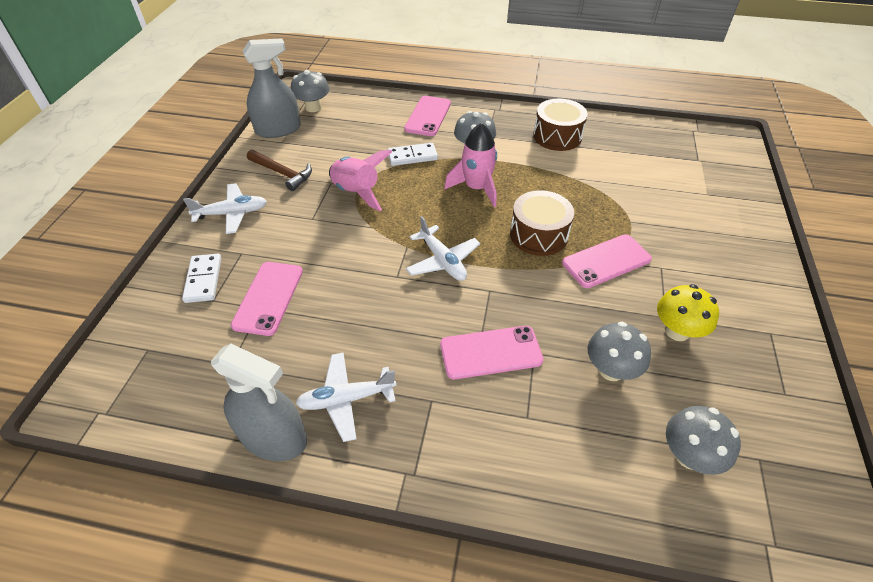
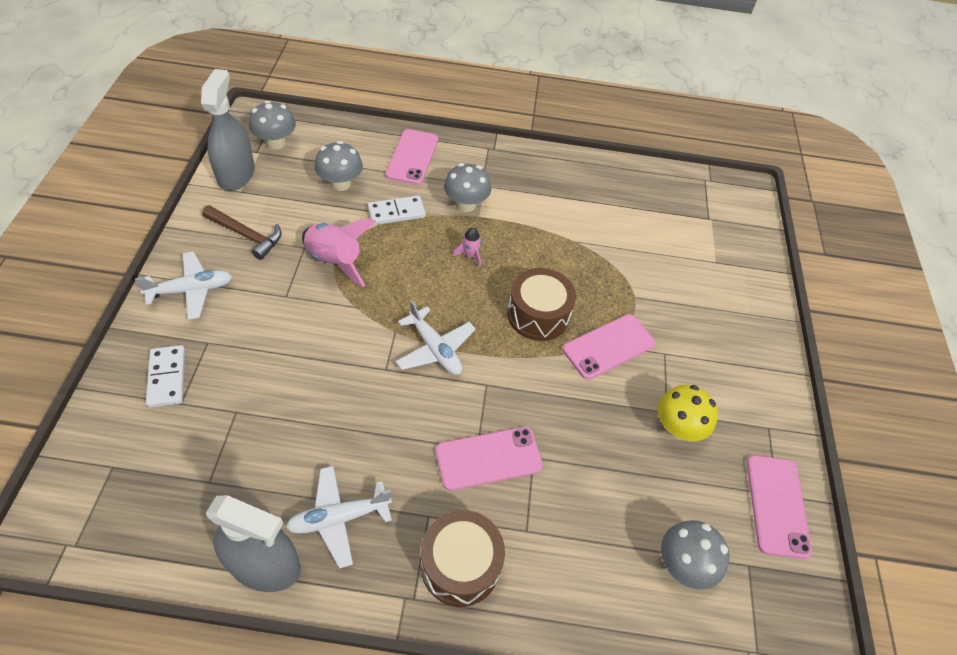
camera: 10 degrees left, 5 degrees up
pink phone [231,262,303,336] -> pink phone moved to [747,455,812,559]
grey spray bottle [243,38,301,138] -> grey spray bottle turned 60 degrees counterclockwise [201,69,255,191]
pink rocket [444,123,497,207] -> pink rocket [453,228,481,267], size x0.48
brown drum [533,99,588,151] -> brown drum moved to [421,510,505,607]
grey mushroom [588,322,651,381] -> grey mushroom moved to [315,141,363,191]

